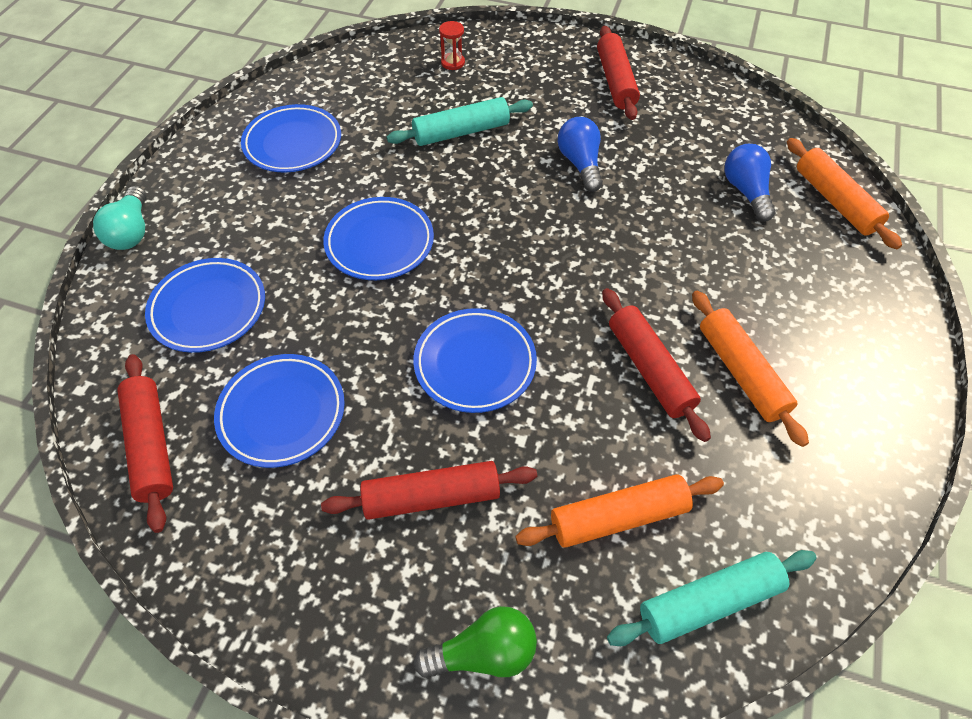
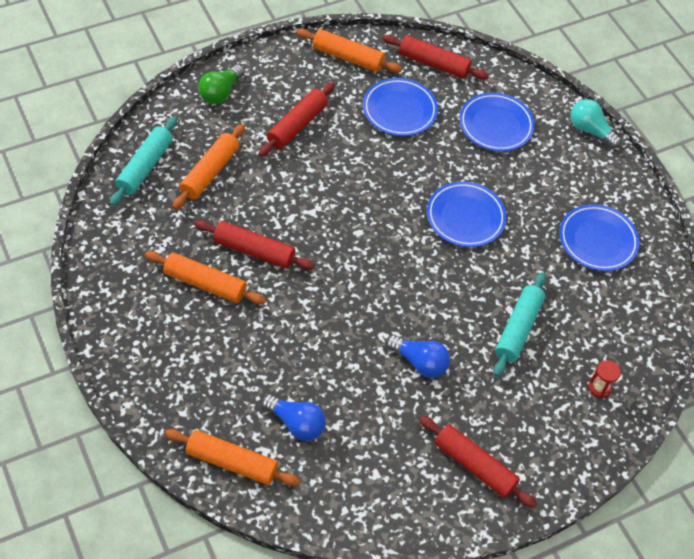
camera: 130 degrees right, 0 degrees up
blue plate [413,308,537,413] -> none
none -> orange rolling pin [296,29,402,73]

